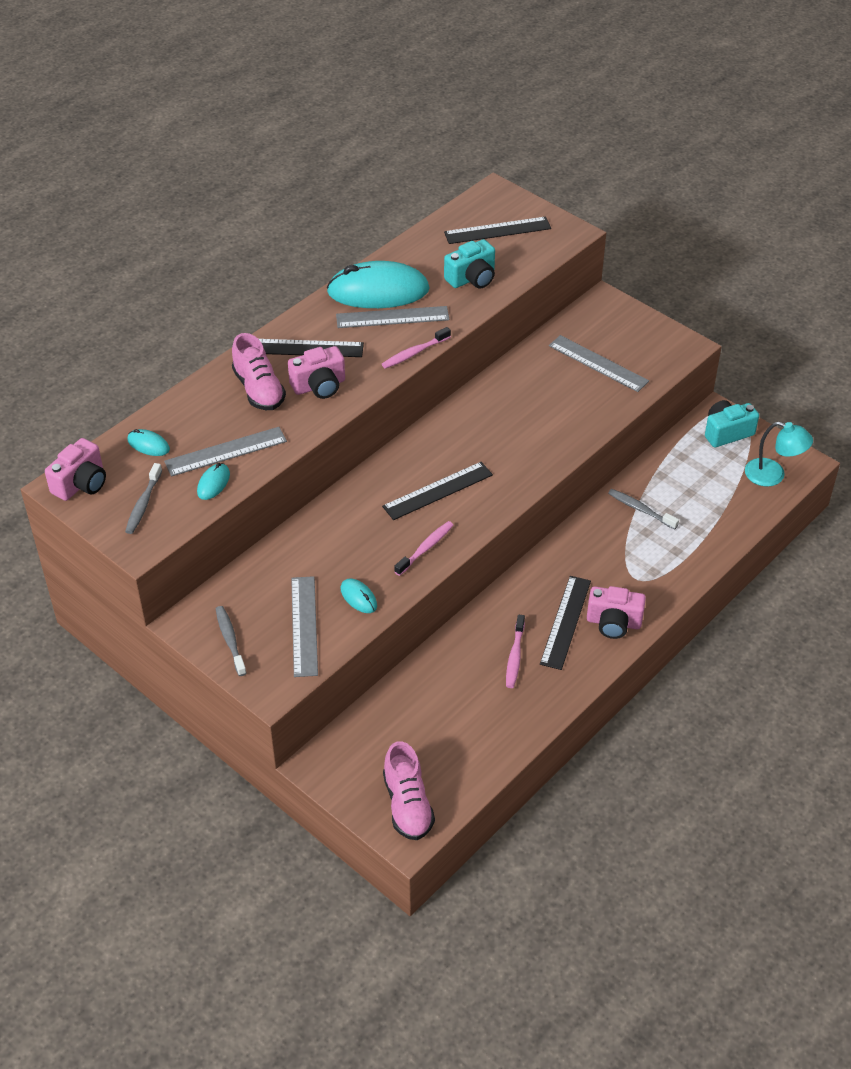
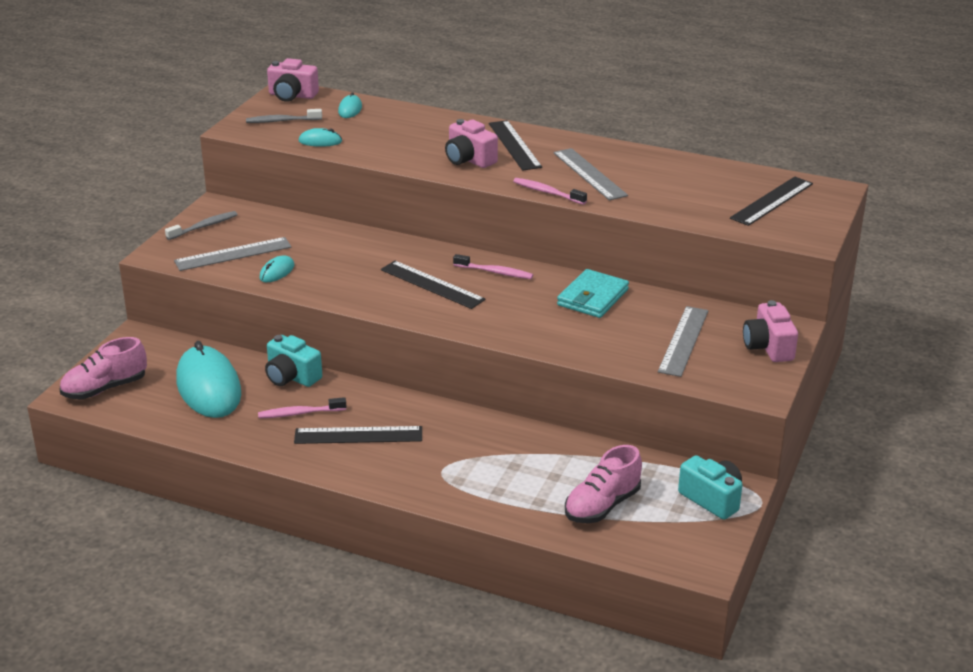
camera: 70 degrees right, 15 degrees down
grey ruler [164,427,287,476] -> none
pink shoe [232,333,286,410] -> pink shoe moved to [565,445,642,523]
turquoise mouse [327,261,430,308] -> turquoise mouse moved to [176,341,241,418]
pink toothbrush [394,521,454,576] -> pink toothbrush moved to [453,254,533,279]
black ruler [444,217,551,244] -> black ruler turned 75 degrees clockwise [730,177,813,226]
turquoise camera [444,239,495,289] -> turquoise camera moved to [265,335,322,387]
pink camera [587,586,646,639] -> pink camera moved to [743,300,798,362]
grey toothbrush [608,489,679,530] -> none
turquoise lamp [745,422,813,487] -> none
none -> turquoise wallet [557,269,629,318]

